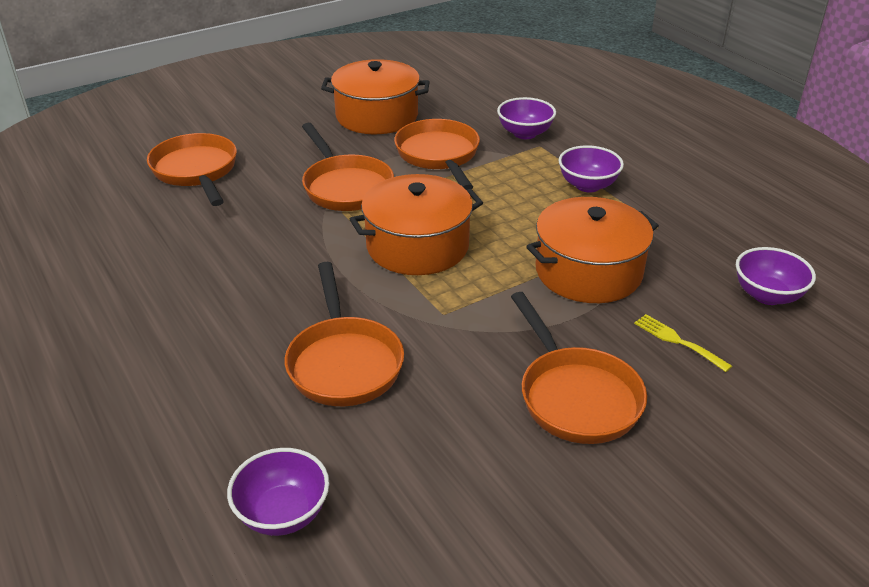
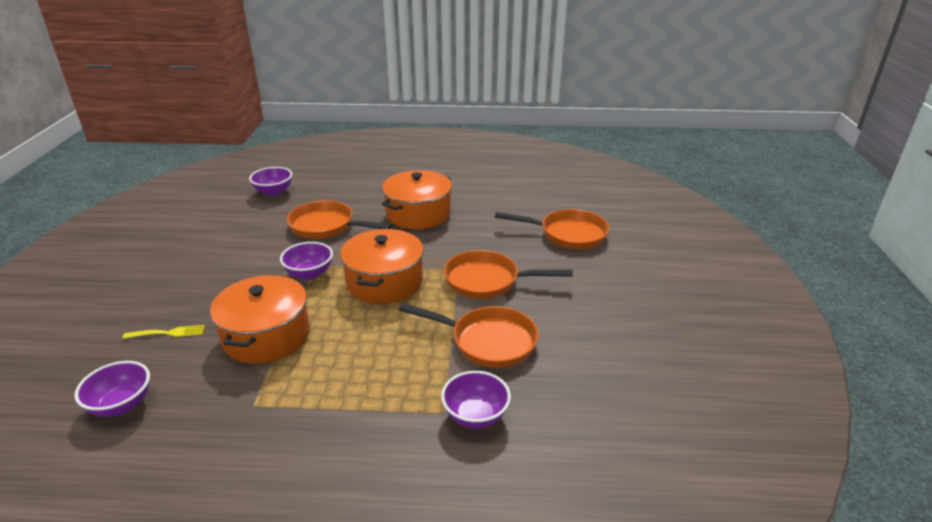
camera: 125 degrees right, 5 degrees down
orange pot [321,59,430,134] -> orange pot moved to [382,170,452,229]
orange pan [511,292,647,444] -> none
purple bowl [559,145,624,192] -> purple bowl moved to [280,242,333,280]

